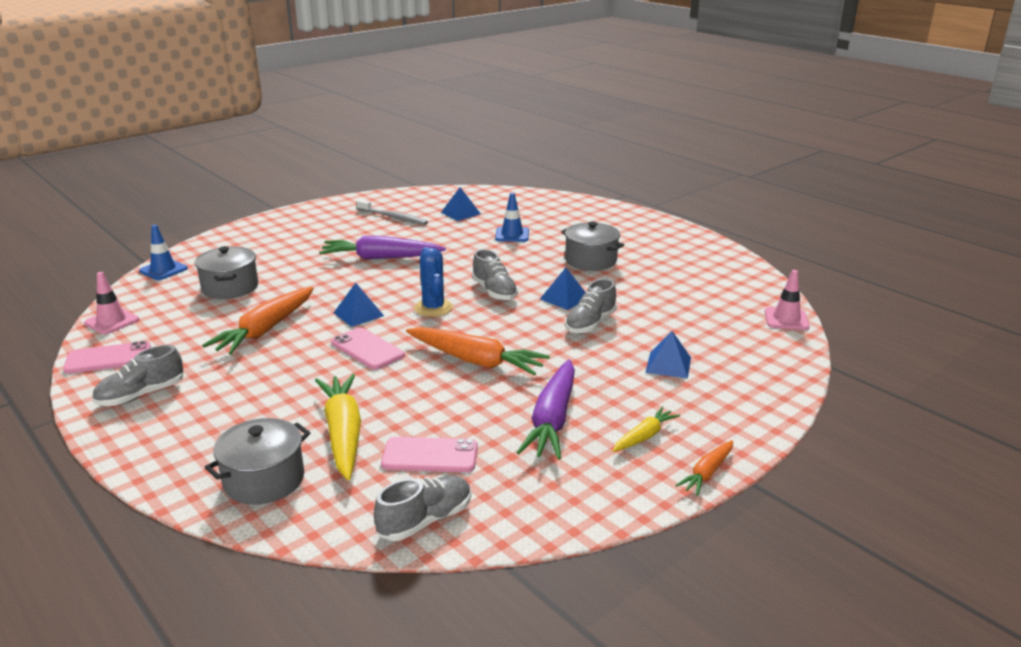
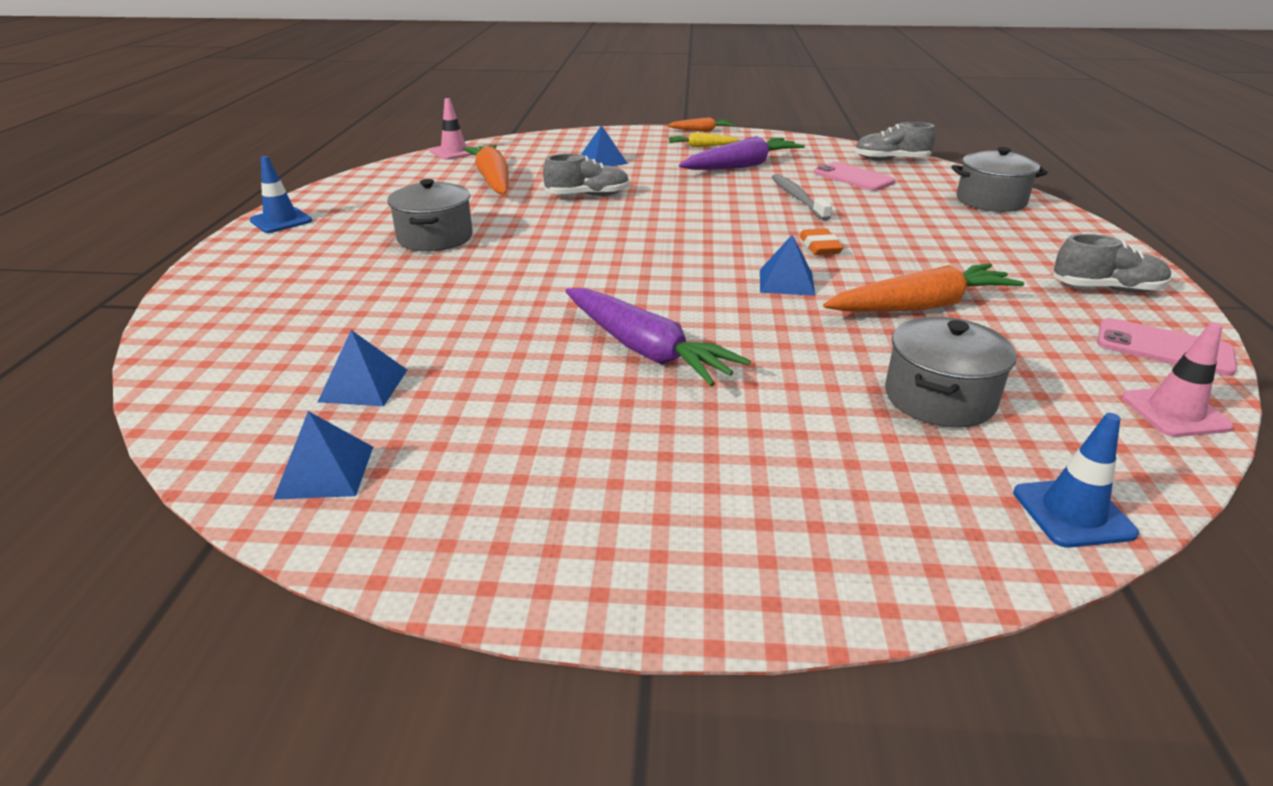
camera: 135 degrees left, 5 degrees up
yellow carrot [315,374,361,480] -> none
pink phone [331,328,405,370] -> orange eraser [799,228,844,255]
grey toothbrush [356,199,428,225] -> grey toothbrush moved to [772,174,832,221]
orange carrot [406,327,550,375] -> orange carrot moved to [463,144,509,194]
blue cactus [414,247,453,317] -> none
grey shoe [472,249,518,301] -> none
blue traffic cone [495,193,529,242] -> blue traffic cone moved to [250,156,312,233]
blue pyramid [540,268,586,310] -> blue pyramid moved to [273,411,373,500]

